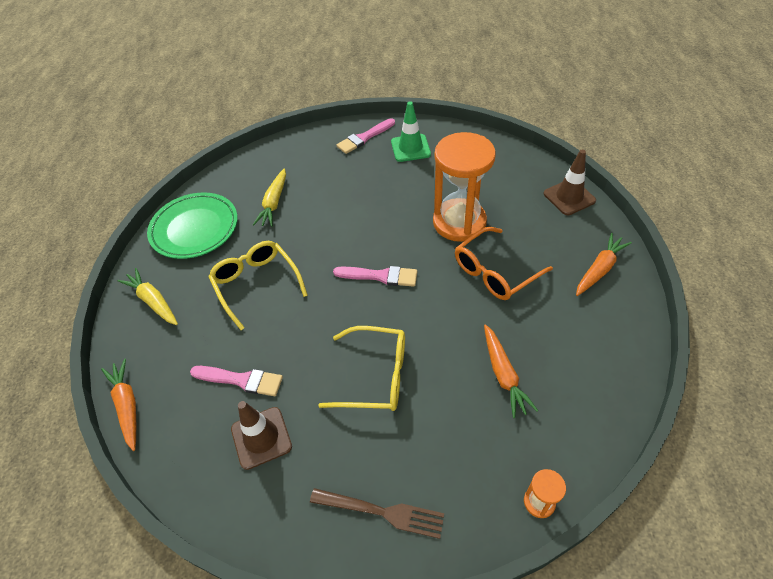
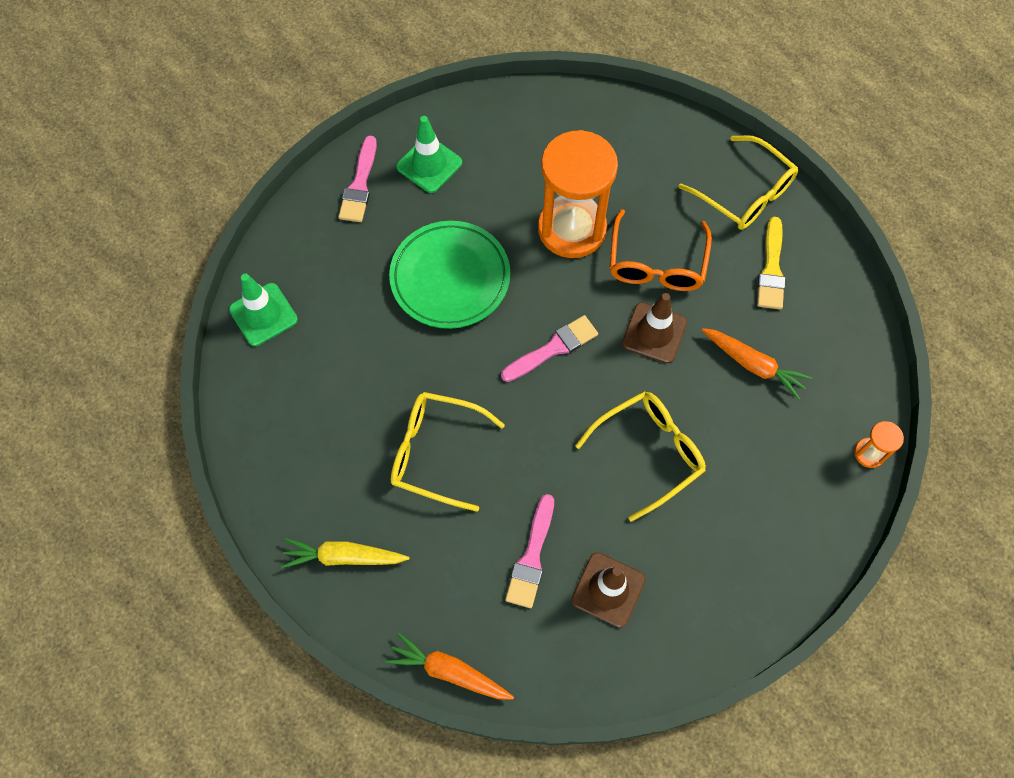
camera: 45 degrees left, 15 degrees up
green plate [147,192,238,259] -> green plate moved to [389,221,510,329]
pink brush [190,366,283,396] -> pink brush turned 135 degrees clockwise [505,494,554,608]
yellow carrot [253,168,286,227] -> none
brown fork [310,488,444,539] -> none
brown traffic cone [543,150,596,215] -> brown traffic cone moved to [622,293,687,363]
orange carrot [576,233,632,296] -> yellow glasses [678,135,798,230]
none -> green traffic cone [229,274,298,346]
none -> yellow brush [757,217,786,310]

